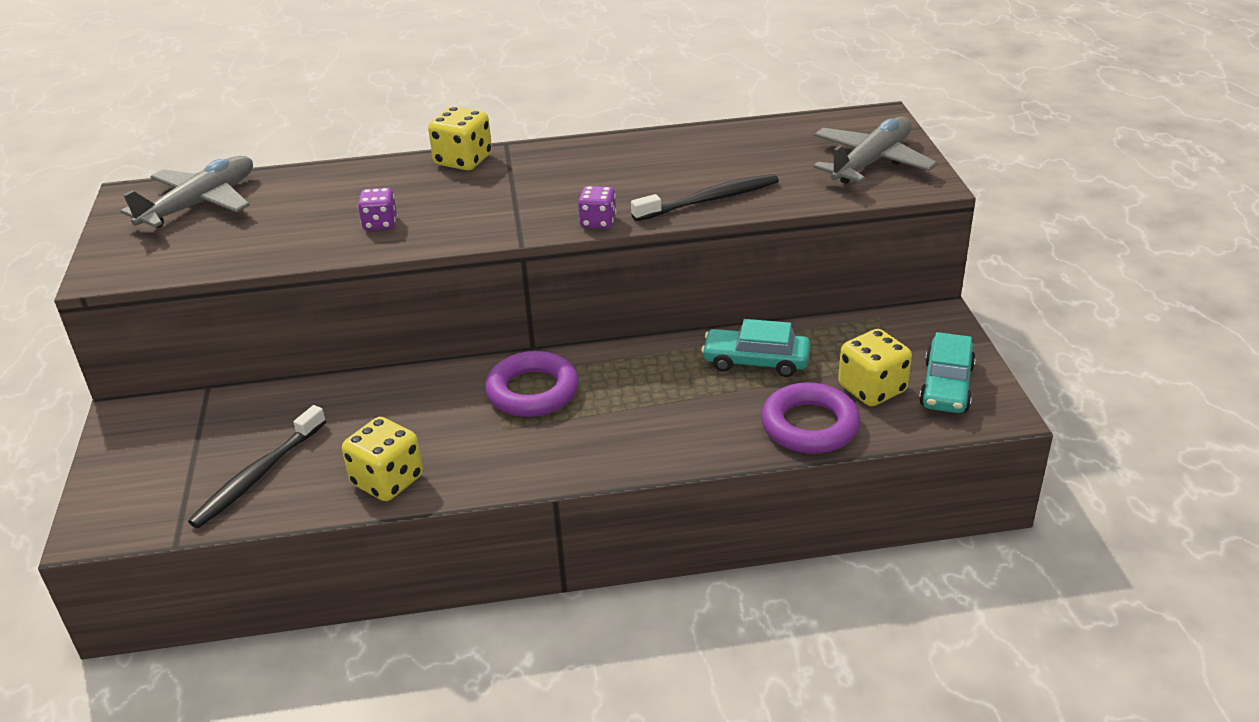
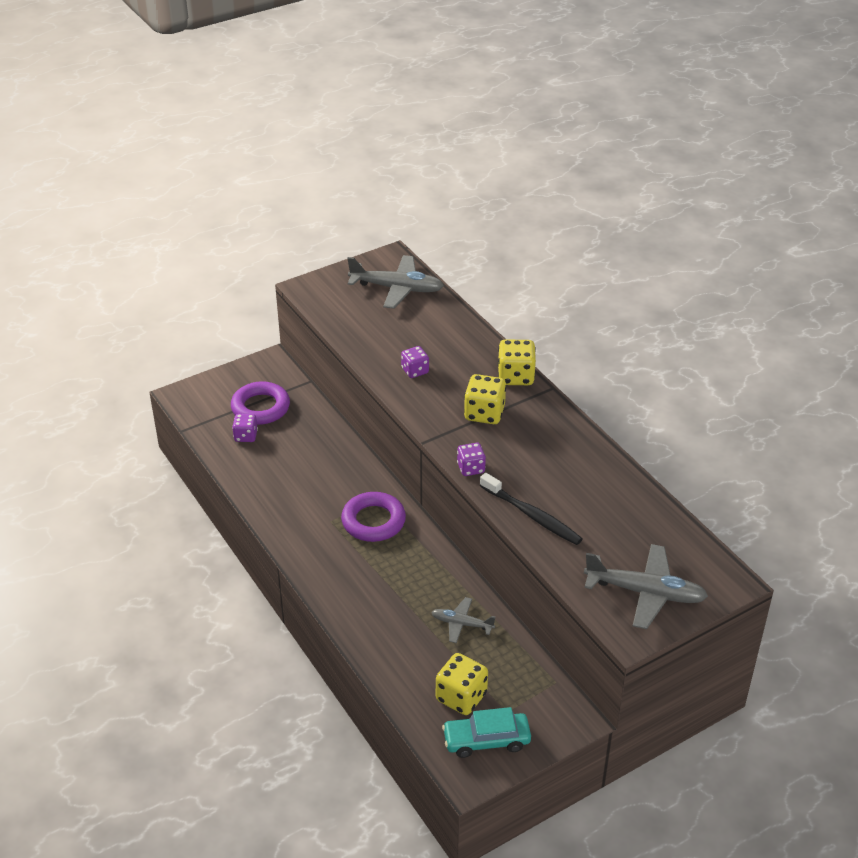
camera: 65 degrees right, 5 degrees up
black toothbrush [188,405,326,528] -> purple dice [232,414,258,442]
yellow dice [342,417,423,501] -> yellow dice moved to [464,374,506,424]
turquoise car [701,319,810,377] -> grey plane [431,597,495,643]
purple ring [761,382,860,454] -> purple ring moved to [231,381,290,425]

